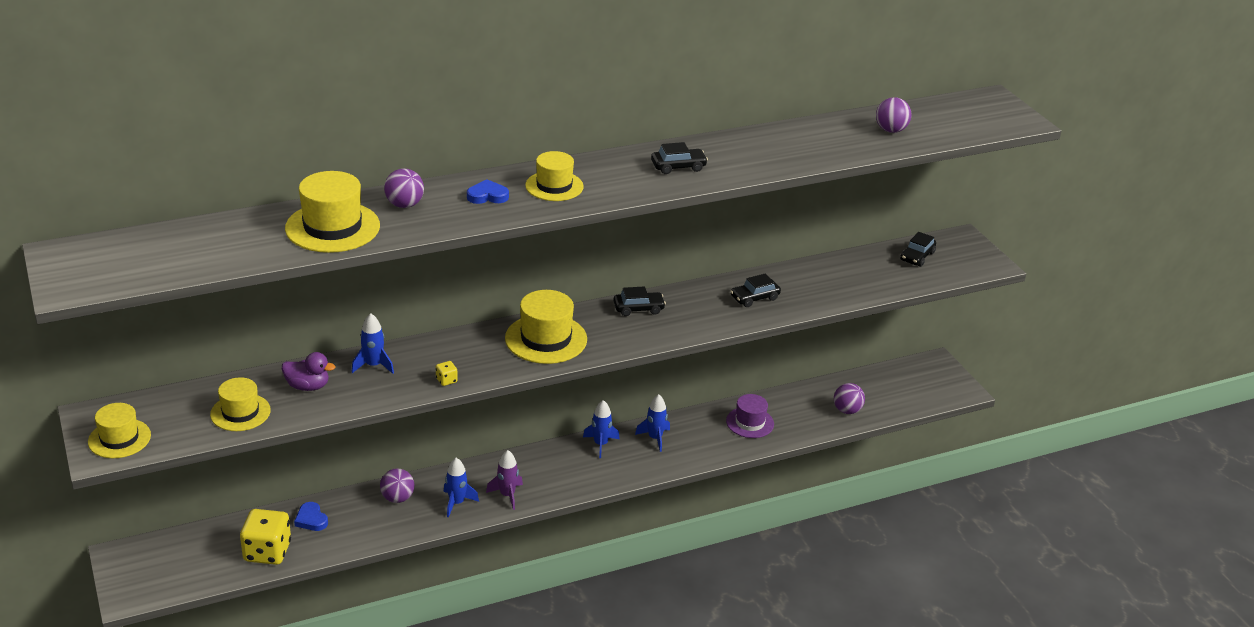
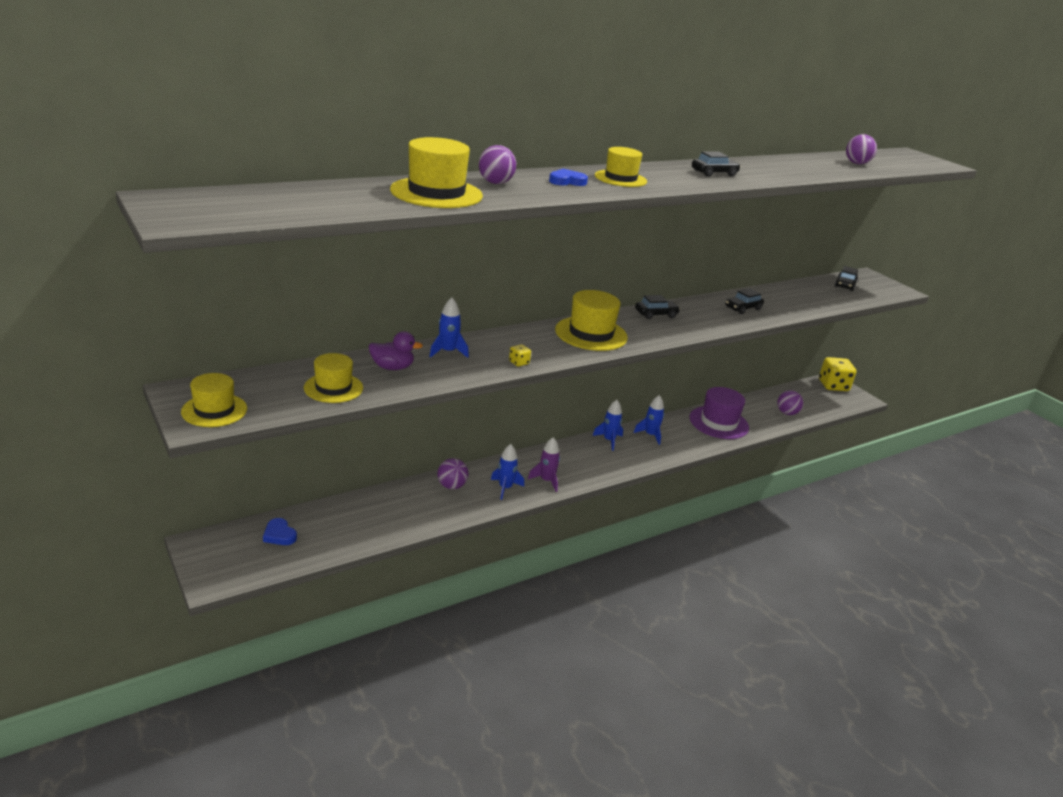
camera: 10 degrees left, 5 degrees down
yellow dice [240,509,291,565] -> yellow dice moved to [819,357,856,391]
blue heart [294,502,328,531] -> blue heart moved to [263,518,297,545]
purple hat [726,394,774,438] -> purple hat [689,387,749,439], size x1.52

